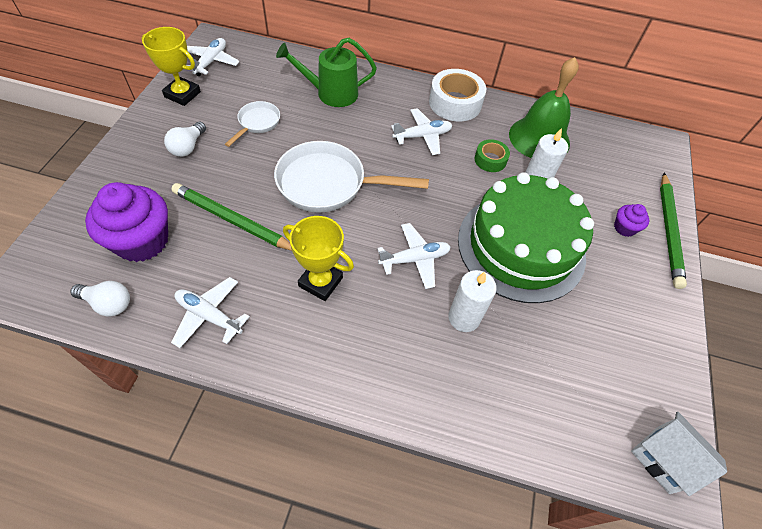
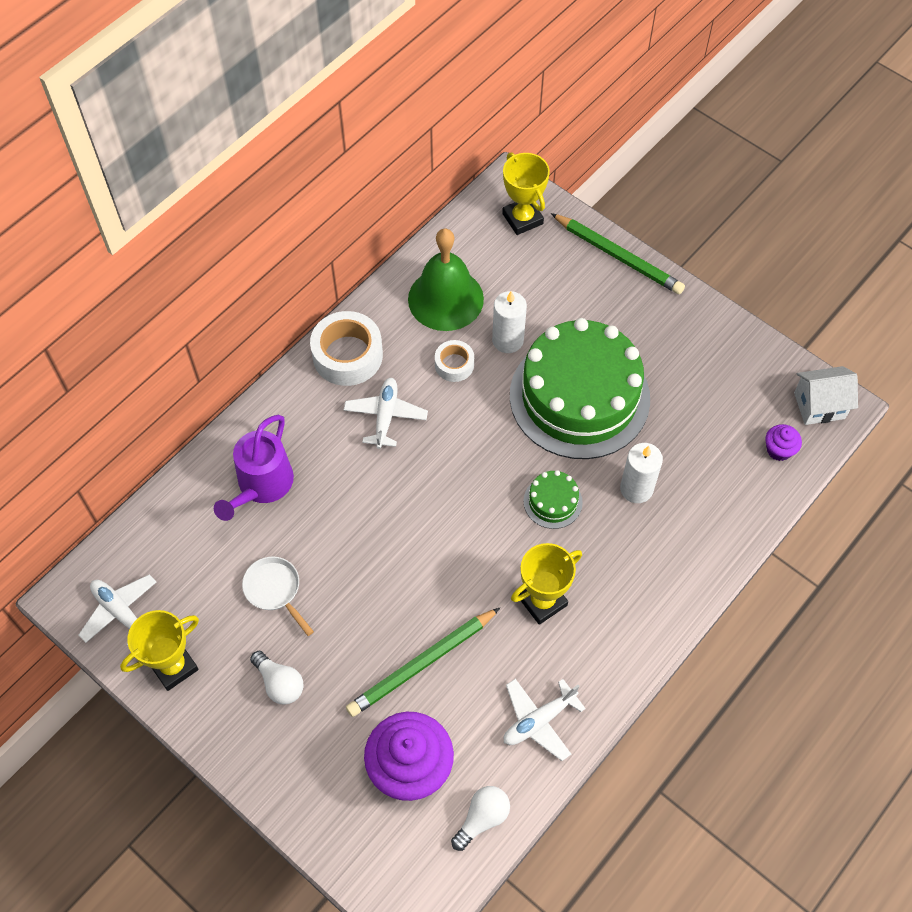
camera: 60 degrees left, 5 degrees up
white pan [274,141,429,213] -> none
green watering can [276,38,377,107] -> purple watering can [214,415,294,521]
white plane [377,223,451,289] -> green cake [524,470,583,529]
green tape [475,139,510,172] -> white tape [435,340,474,382]
purple cupcake [614,204,649,237] -> purple cupcake moved to [765,424,802,461]
none -> yellow trophy [502,152,550,235]

